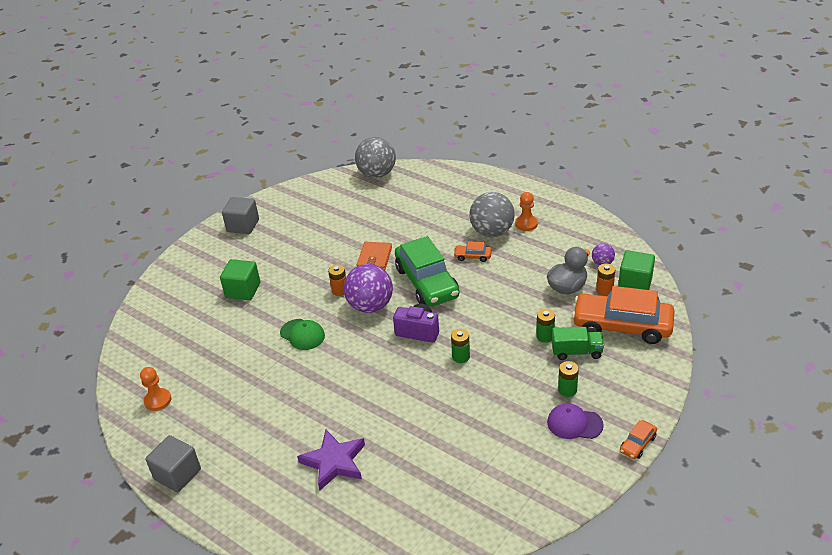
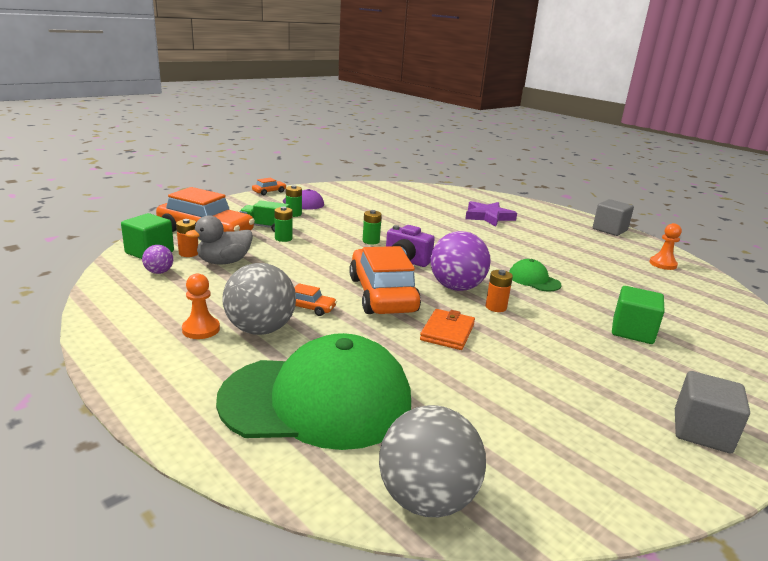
camera: 175 degrees left, 15 degrees down
green car [395,236,459,307] -> orange car [349,246,421,314]
none -> green cap [216,333,411,450]

